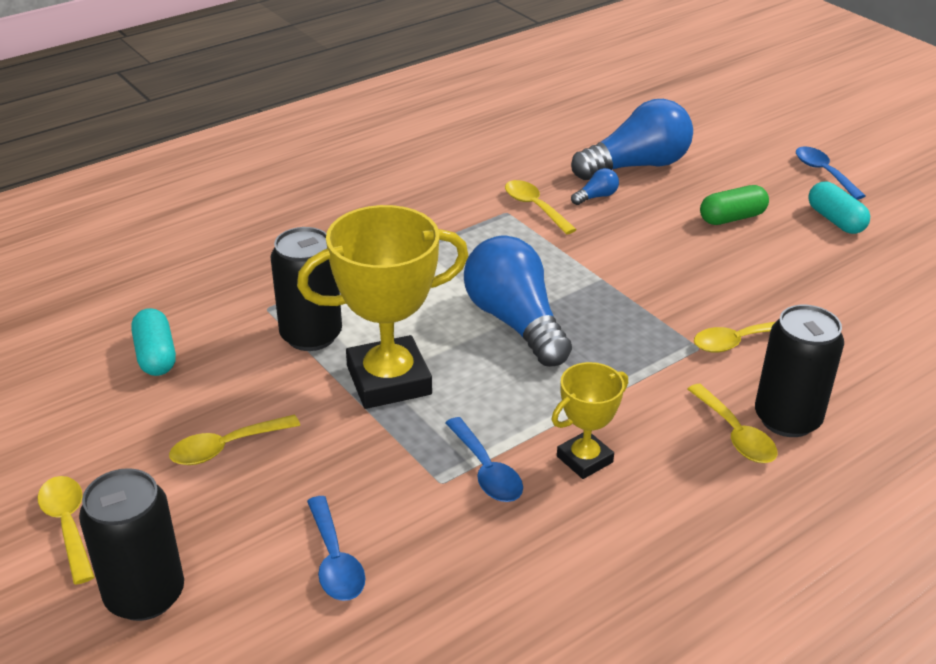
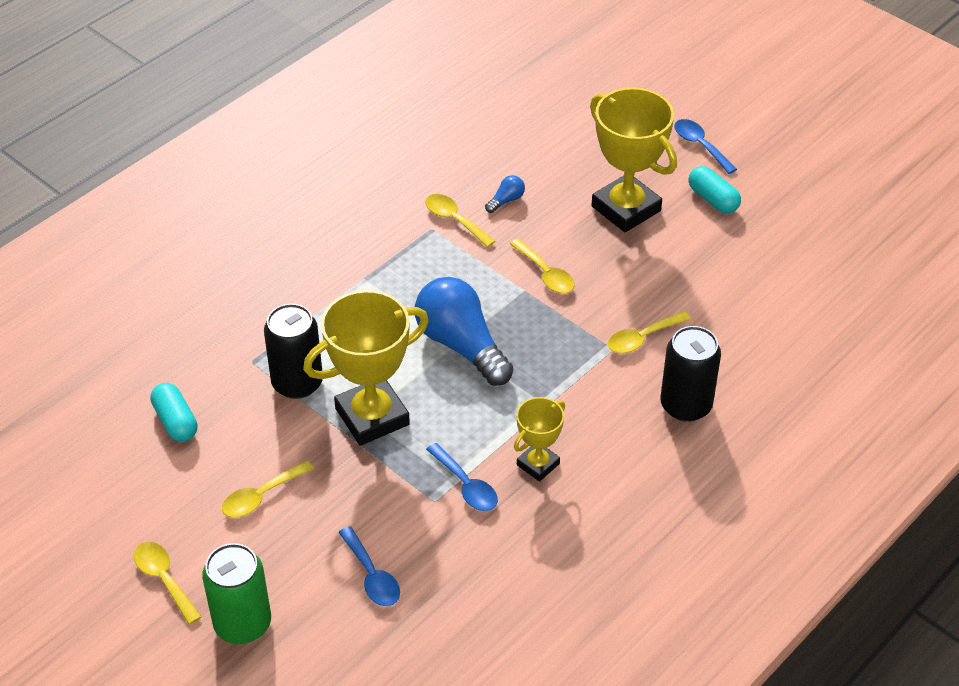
camera: 10 degrees left, 10 degrees up
black can [79,468,184,621] -> green can [202,543,271,644]
blue light bulb [571,99,693,180] -> none
yellow spoon [688,384,777,463] -> yellow spoon moved to [510,239,574,293]
green capsule [700,185,769,225] -> yellow trophy [590,88,677,232]

